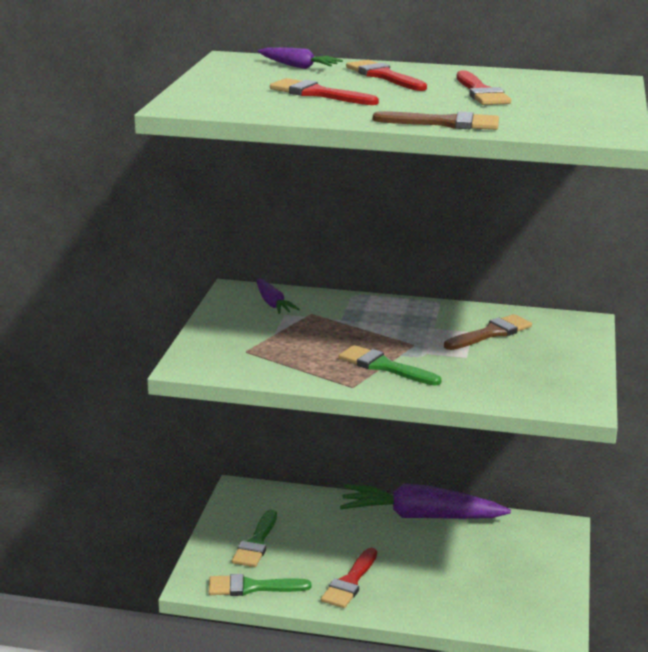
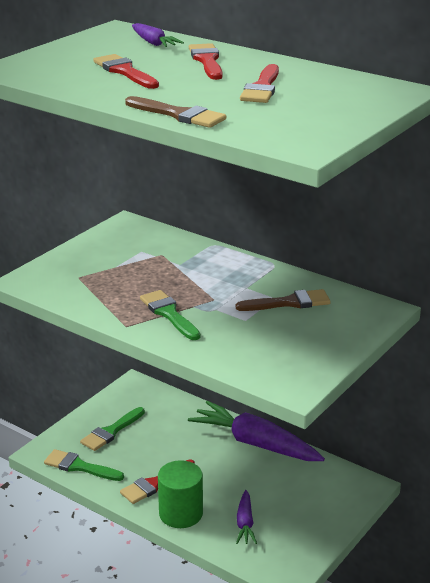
camera: 25 degrees right, 5 degrees up
purple carrot [257,279,300,314] -> purple carrot moved to [236,490,257,544]
none -> green cylinder [158,460,203,528]

